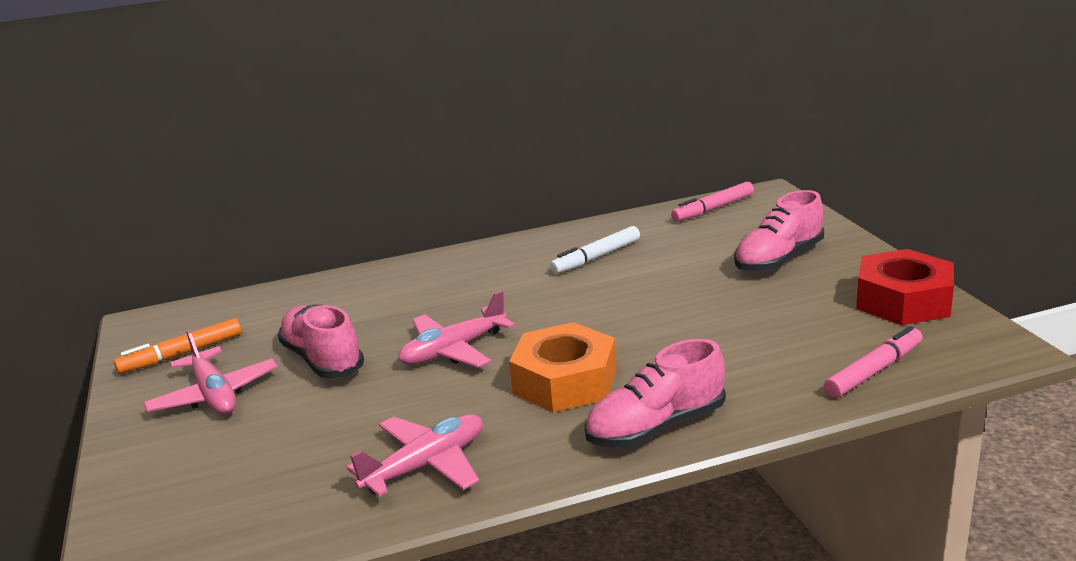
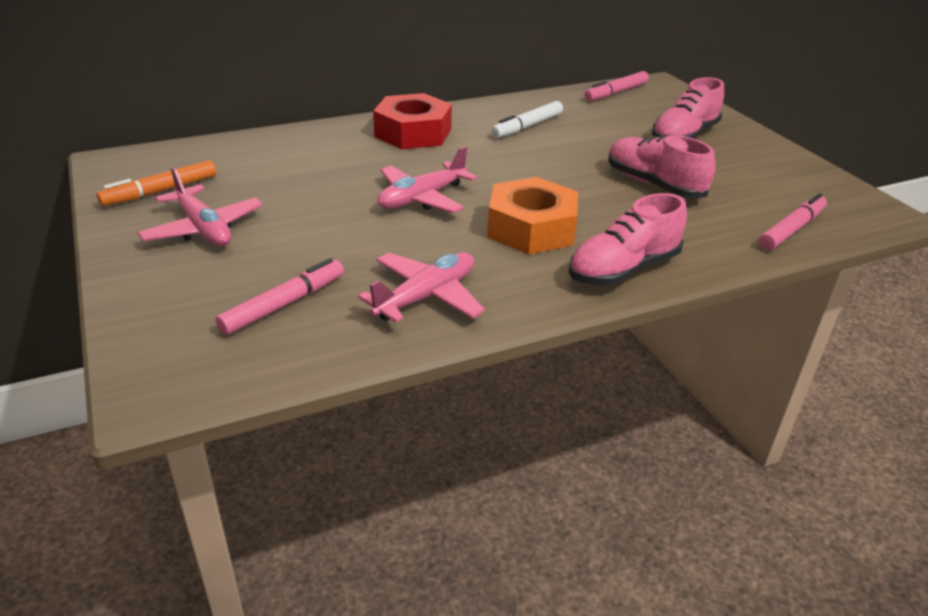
camera: 10 degrees left, 10 degrees up
pink shoe [278,305,364,379] -> pink shoe moved to [609,134,716,198]
red nut [856,249,954,325] -> red nut moved to [373,93,452,149]
none -> pink marker [216,258,344,335]

